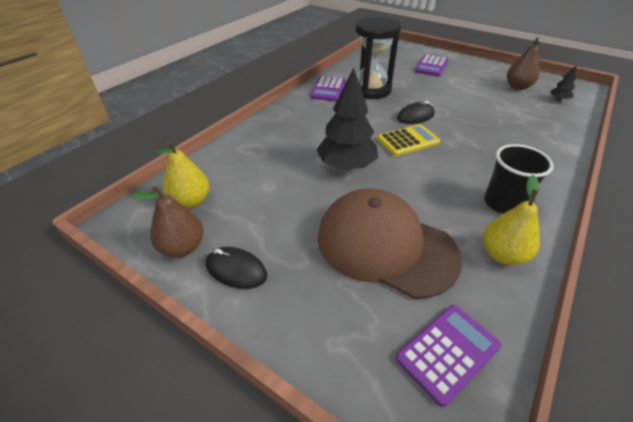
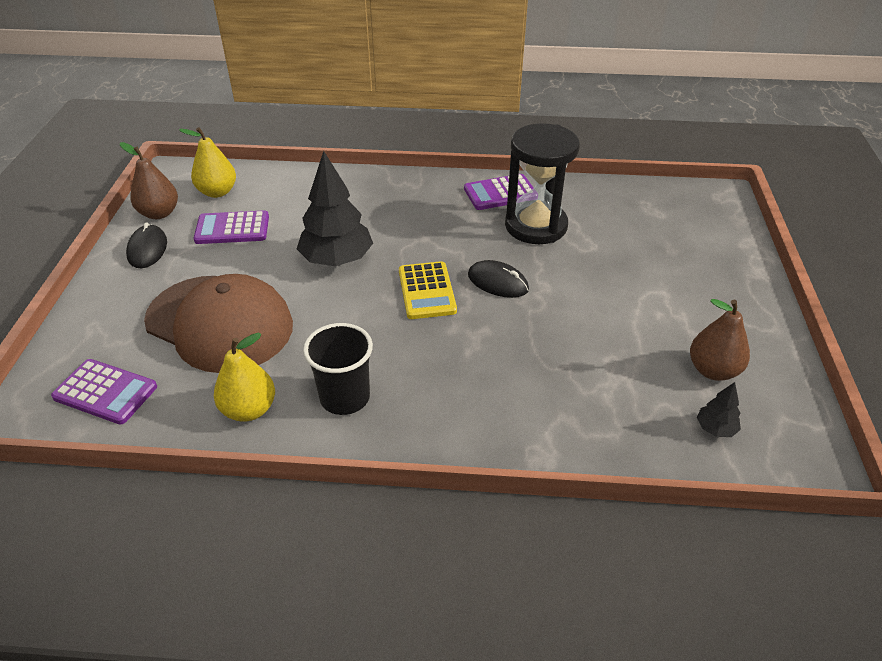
camera: 60 degrees right, 0 degrees up
brown cap [318,188,462,299] -> brown cap turned 120 degrees clockwise [144,274,293,373]
yellow calculator [377,124,440,156] -> yellow calculator turned 45 degrees clockwise [399,261,457,319]
purple calculator [415,55,448,77] -> purple calculator moved to [194,210,269,244]

